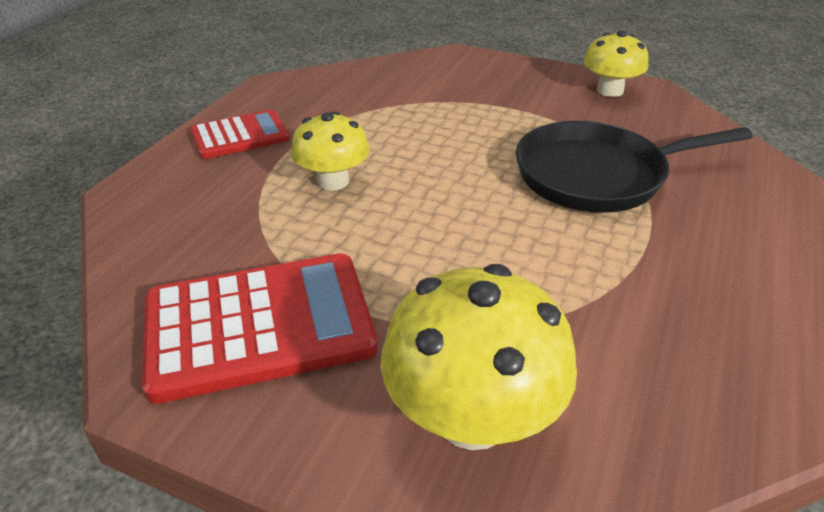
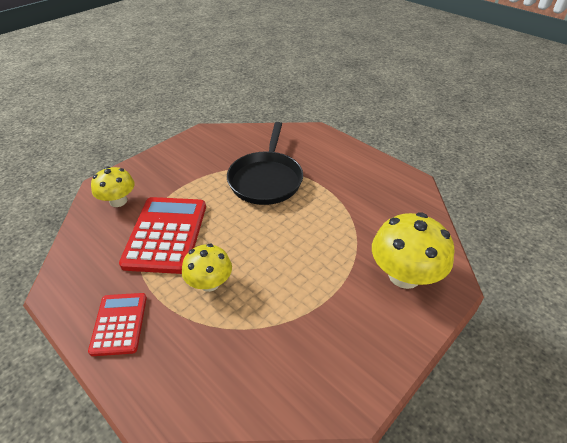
camera: 70 degrees left, 5 degrees up
red calculator [142,253,378,404] -> red calculator moved to [119,197,206,274]
yellow mushroom [584,30,649,97] -> yellow mushroom moved to [91,166,135,207]

